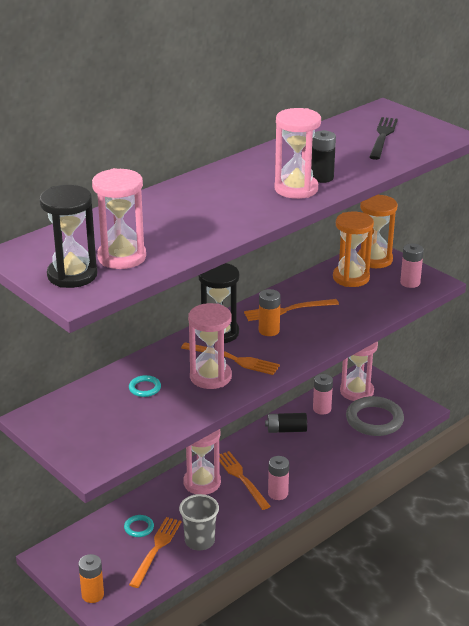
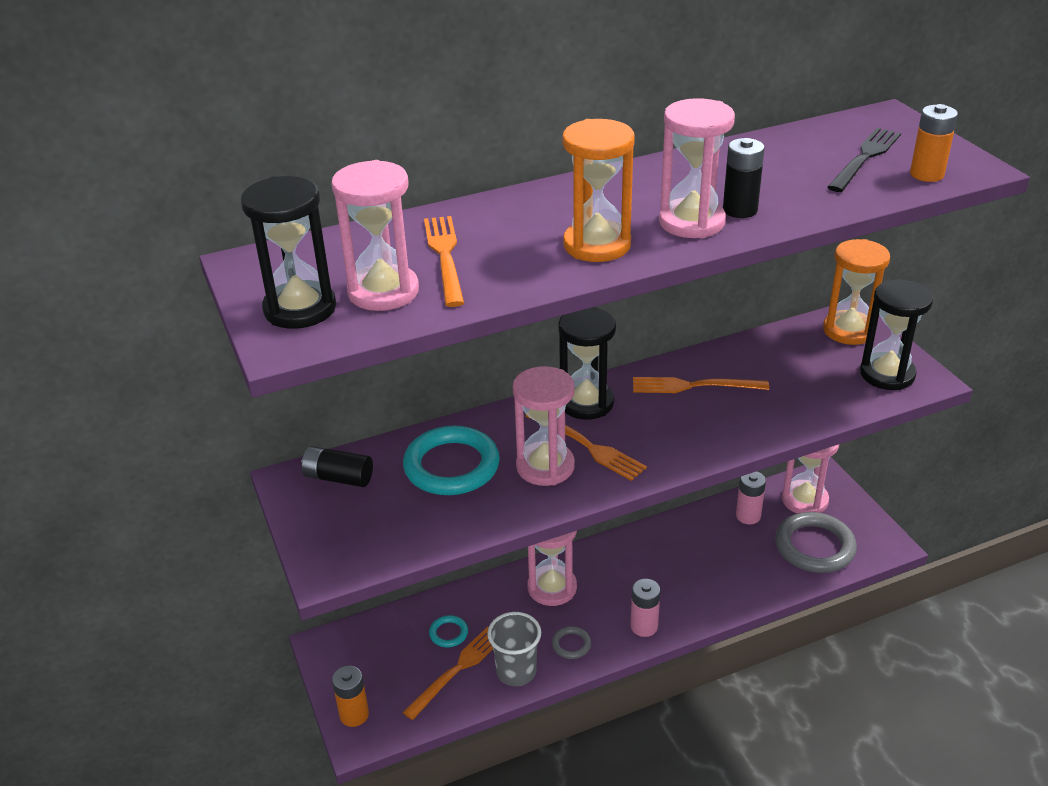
camera: 20 degrees right, 5 degrees up
turquoise ring [129,375,161,397] -> turquoise ring [403,426,500,495], size x2.17
orange fork [219,451,270,510] -> orange fork moved to [424,216,464,307]
orange battery [259,289,281,336] -> orange battery moved to [910,104,958,182]
black battery [265,413,307,433] -> black battery moved to [301,446,373,487]
orange hourglass [333,212,374,287] -> orange hourglass moved to [562,119,635,262]
pink battery [400,243,424,288] -> black hourglass [860,279,933,390]
none -> grey ring [552,626,591,659]

